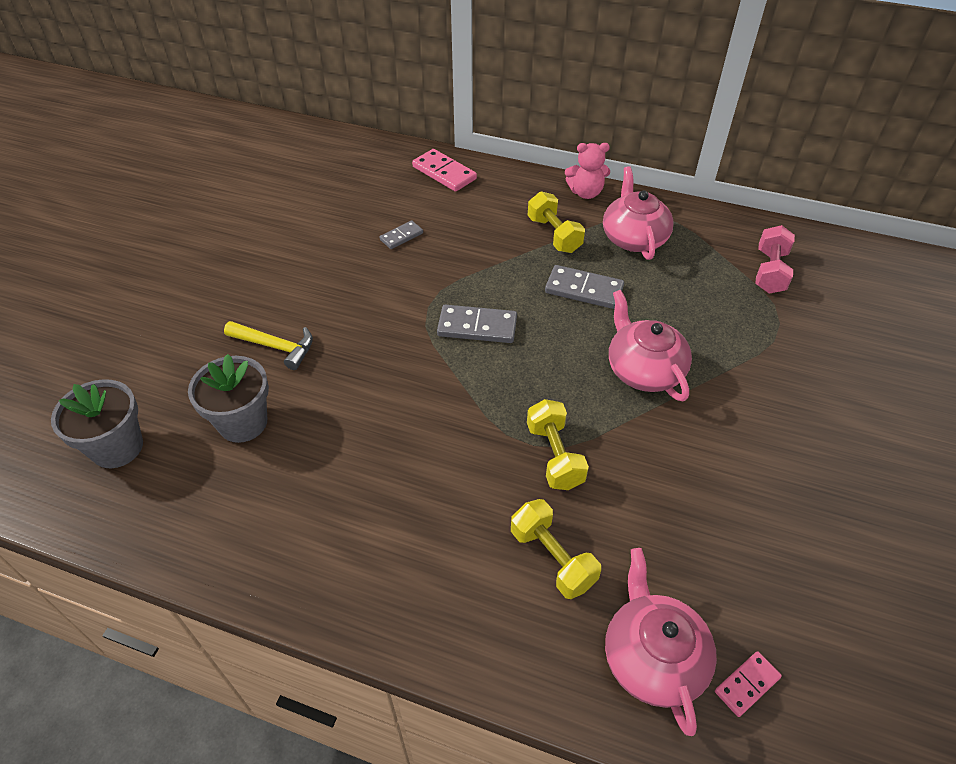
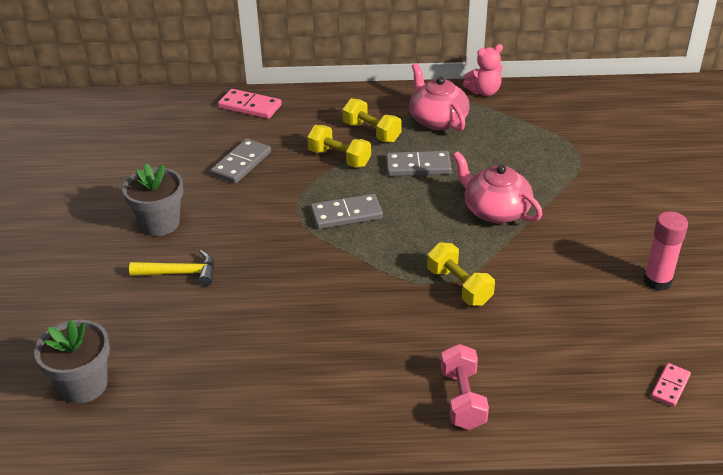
camera: 20 degrees left, 10 degrees down
grey flower pot [188,354,269,443] -> grey flower pot moved to [122,163,183,236]
grey domino [380,220,423,249] -> grey domino [210,139,271,184], size x1.68
yellow dumbbell [511,499,601,599] -> yellow dumbbell moved to [307,125,371,168]
pink teddy bear [565,143,610,199] -> pink teddy bear moved to [463,44,503,96]
pink teapot [605,548,717,736] -> none
pink dumbbell [755,225,795,294] -> pink dumbbell moved to [441,344,489,430]
none -> pink glue stick [643,211,688,291]

